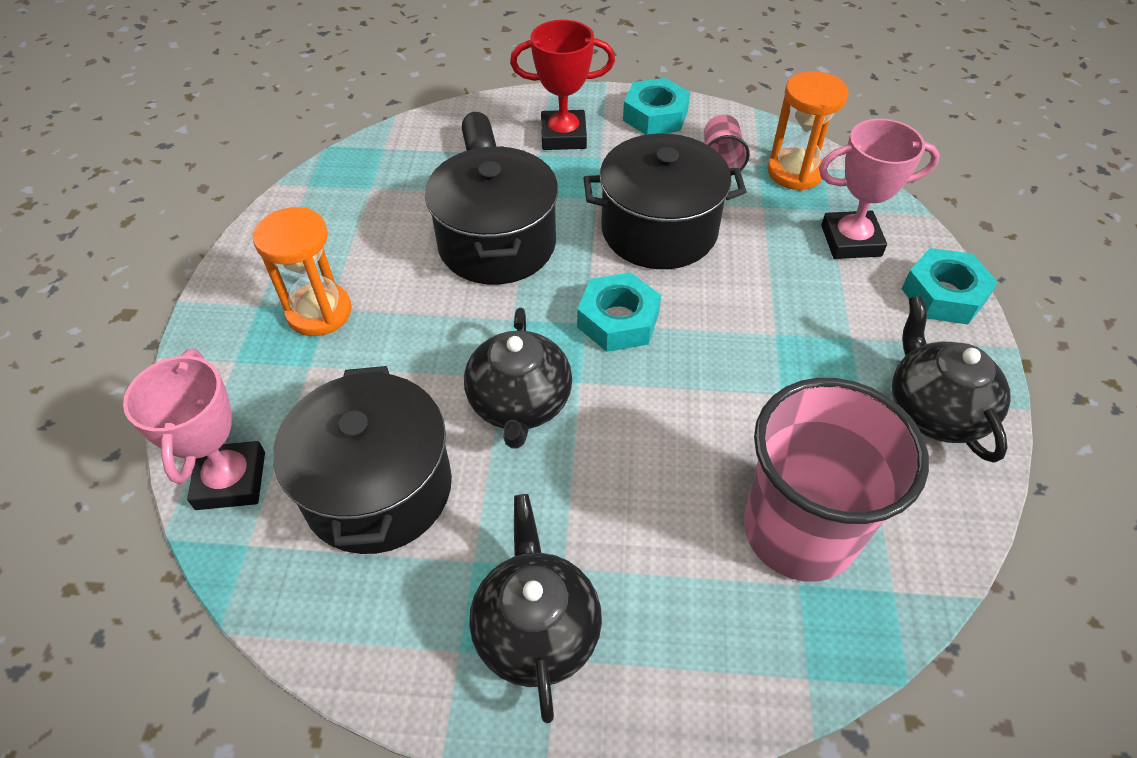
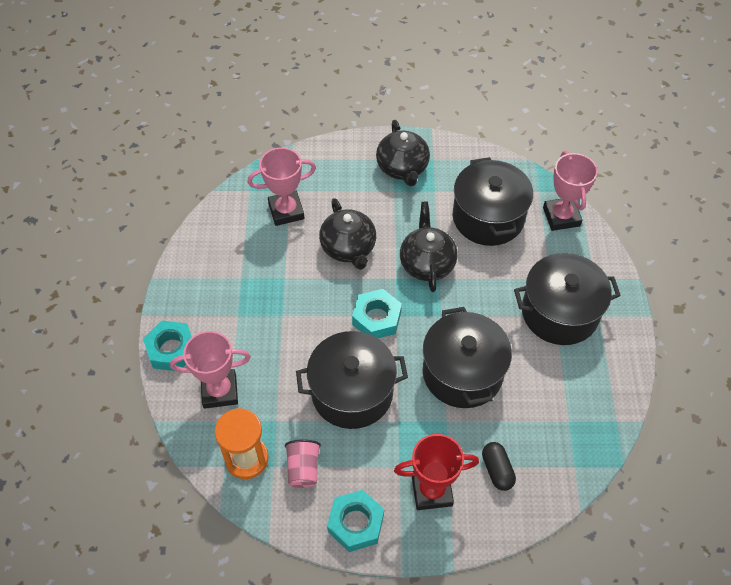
camera: 175 degrees right, 5 degrees up
orange hourglass [252,207,352,336] -> black pot [514,253,621,345]
pink cup [744,378,929,582] -> pink trophy [247,147,316,226]
black teapot [892,296,1011,463] -> black teapot moved to [319,198,376,270]

